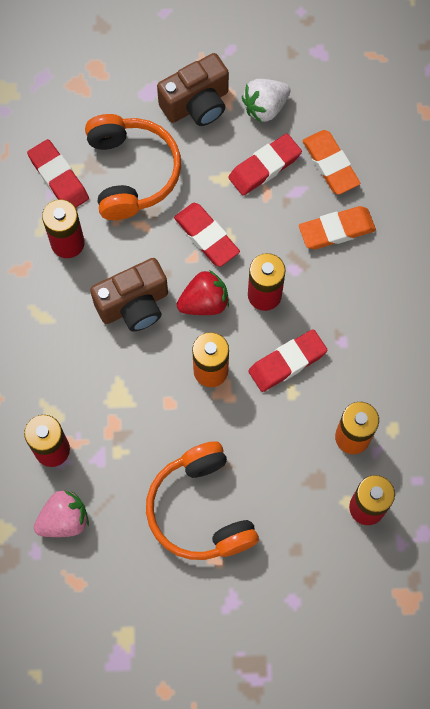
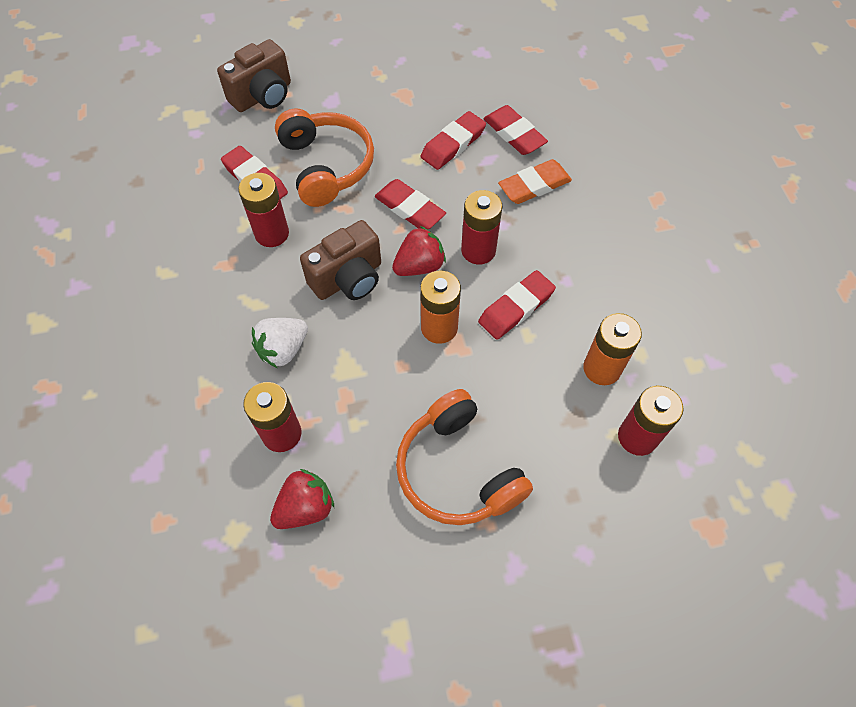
camera: 10 degrees left, 10 degrees down
pink strawberry [34,490,89,537] -> red strawberry [270,469,334,529]
brown camera [157,53,229,126] -> brown camera moved to [217,39,291,112]
white strawberry [242,79,290,123] -> white strawberry moved to [252,318,308,368]
orange eraser [302,130,361,195] -> red eraser [483,105,548,155]

